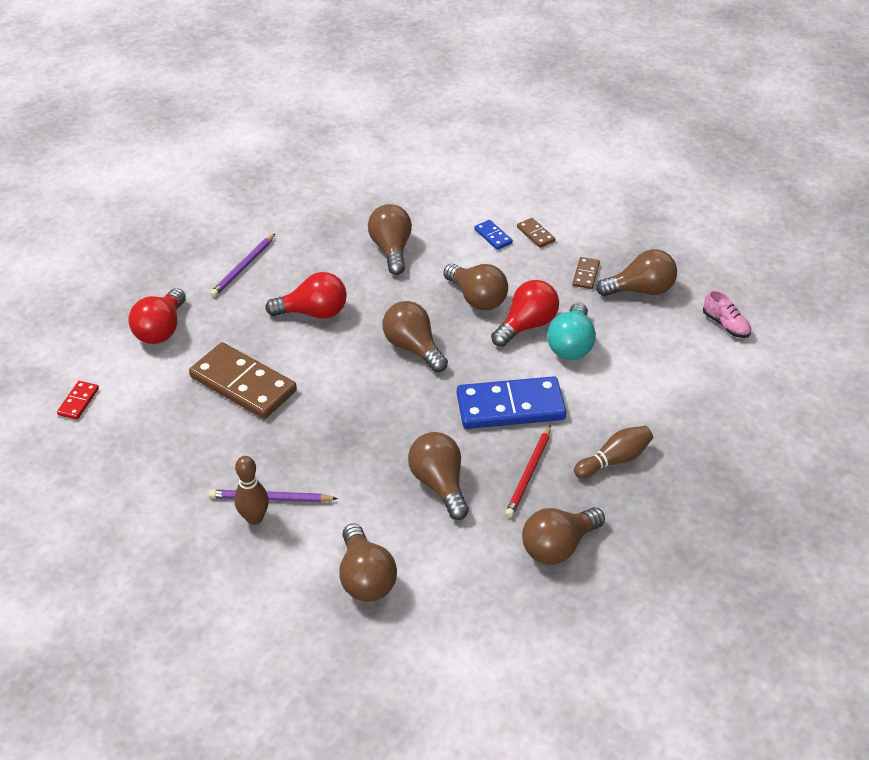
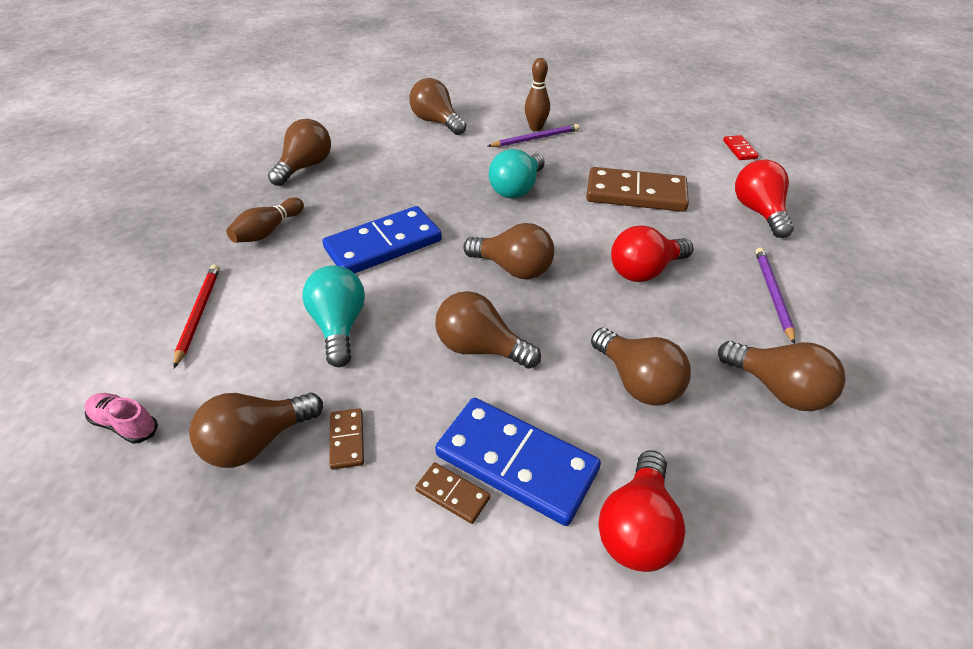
camera: 155 degrees right, 0 degrees up
brown light bulb [408,432,469,520] -> brown light bulb moved to [718,341,846,411]
blue domino [474,220,513,250] -> blue domino [435,398,601,526], size x2.25
red light bulb [491,280,559,347] -> red light bulb moved to [598,450,685,572]
red pencil [505,425,551,518] -> red pencil moved to [173,265,220,368]
none -> turquoise light bulb [489,149,545,199]

